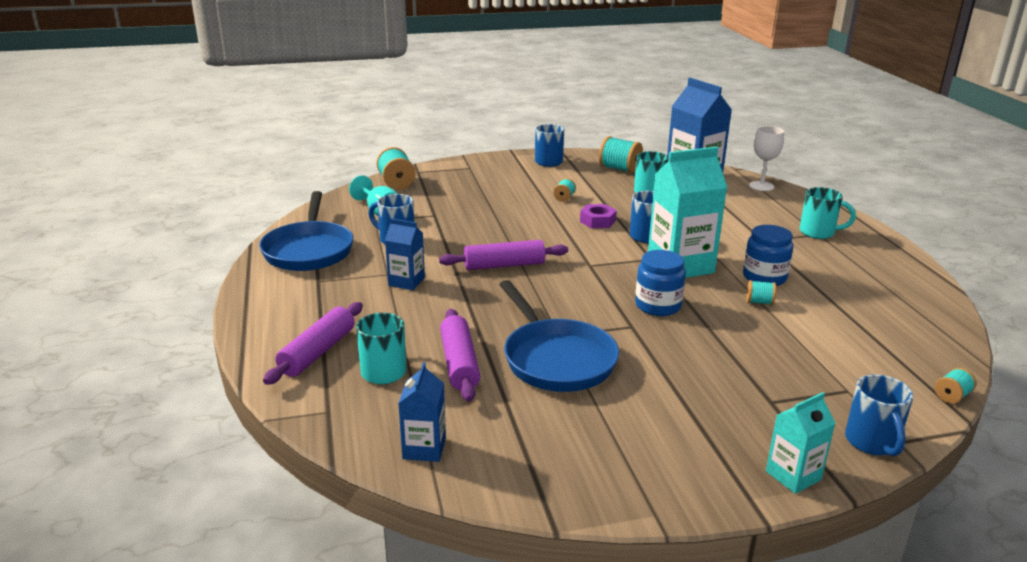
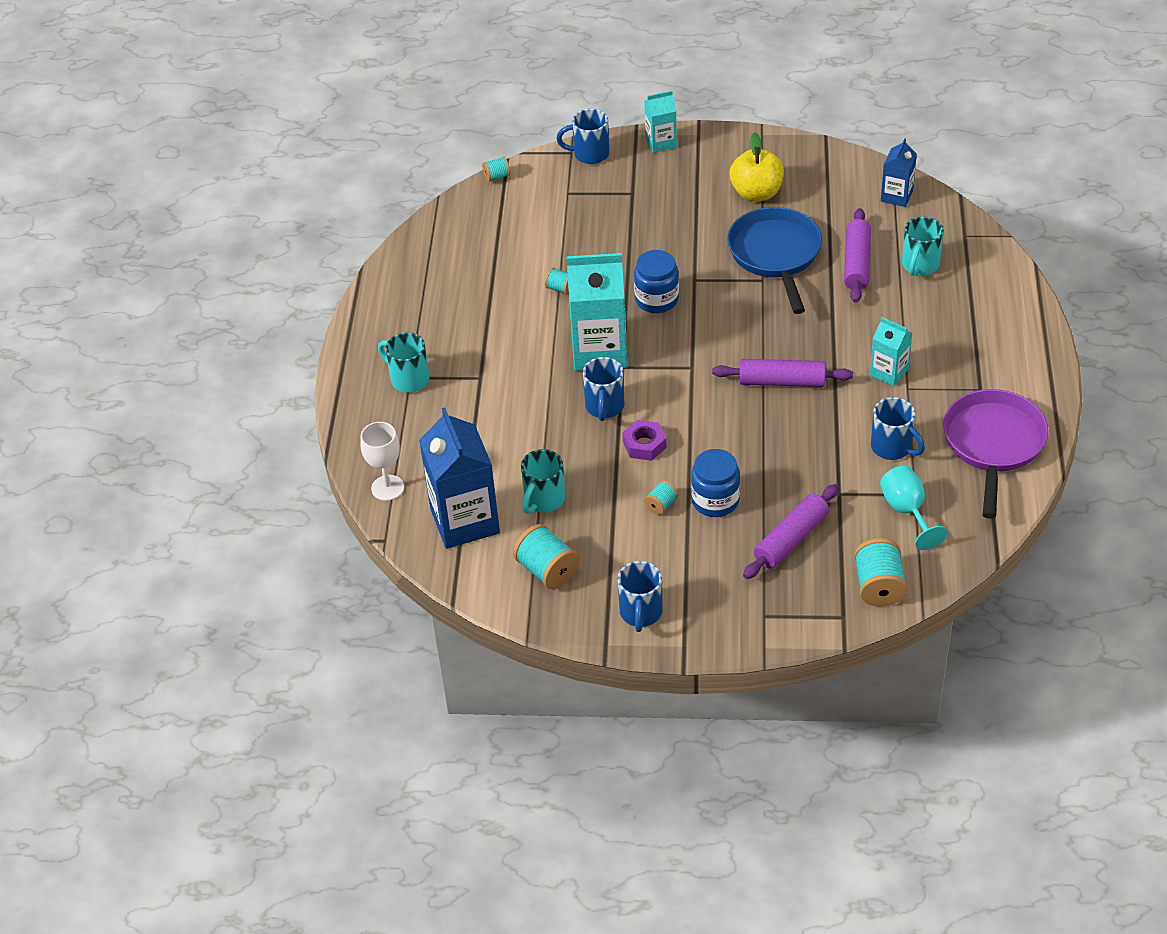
camera: 160 degrees left, 20 degrees up
blue pan [259,191,353,271] -> purple pan [943,389,1049,519]
purple rolling pin [263,302,363,385] -> purple rolling pin moved to [743,484,839,579]
blue carton [385,218,425,290] -> turquoise carton [870,317,912,386]
blue jar [743,225,794,286] -> blue jar moved to [691,449,740,517]
blue mug [845,374,913,456] -> blue mug turned 105 degrees counterclockwise [556,109,609,164]
none -> yellow apple [730,132,784,201]

